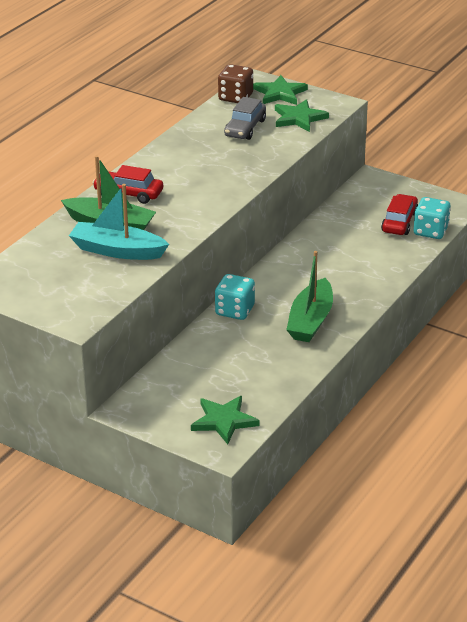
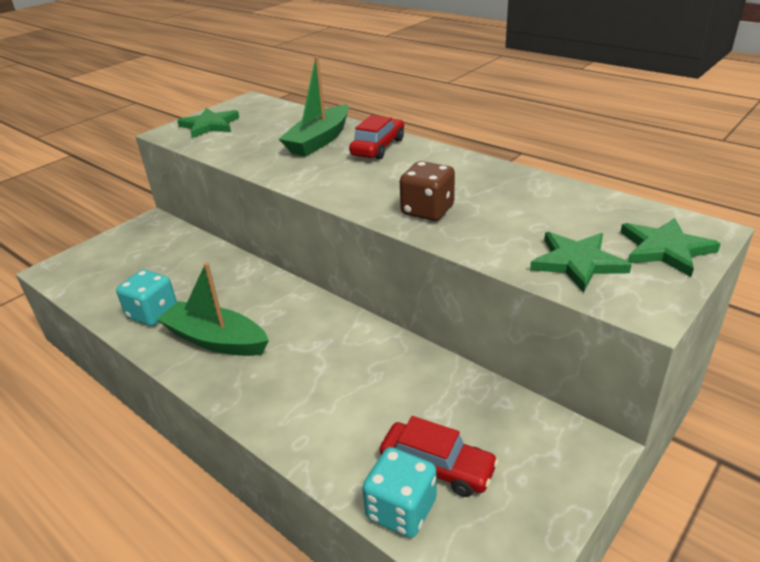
camera: 100 degrees right, 0 degrees up
turquoise boat [69,184,169,260] -> none
green star [191,396,260,444] -> green star moved to [177,108,239,138]
turquoise dice [215,274,255,320] -> turquoise dice moved to [116,270,177,326]
brown dice [218,64,253,103] -> brown dice moved to [400,161,455,221]
grey car [224,97,266,140] -> none

